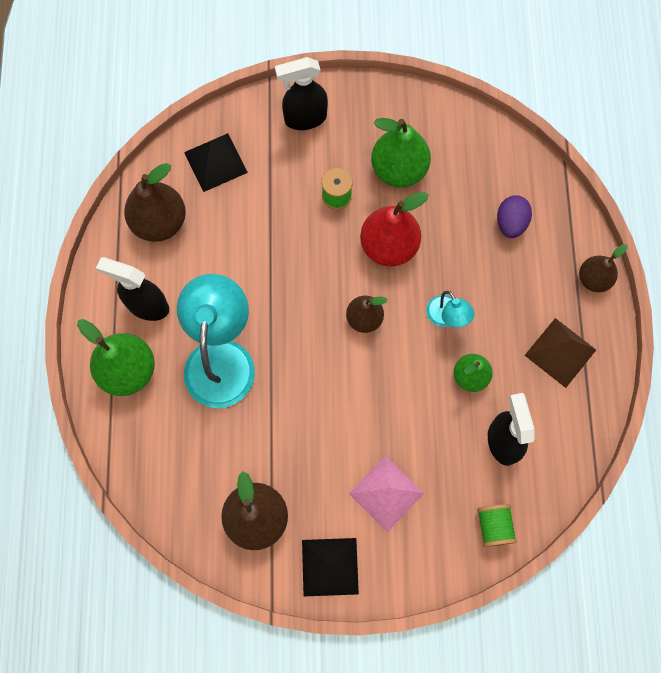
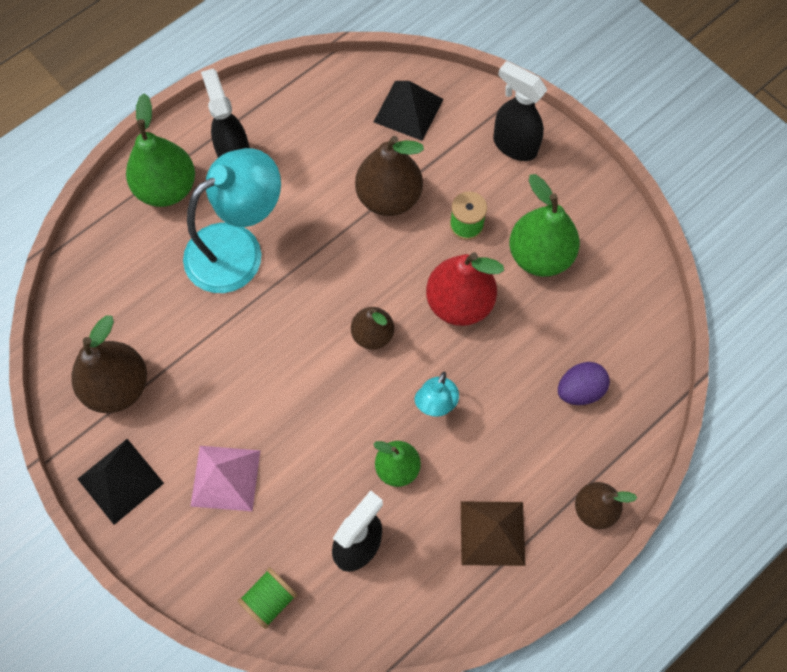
camera: 50 degrees right, 5 degrees down
brown pear [124,163,186,242] -> brown pear moved to [355,136,424,216]

